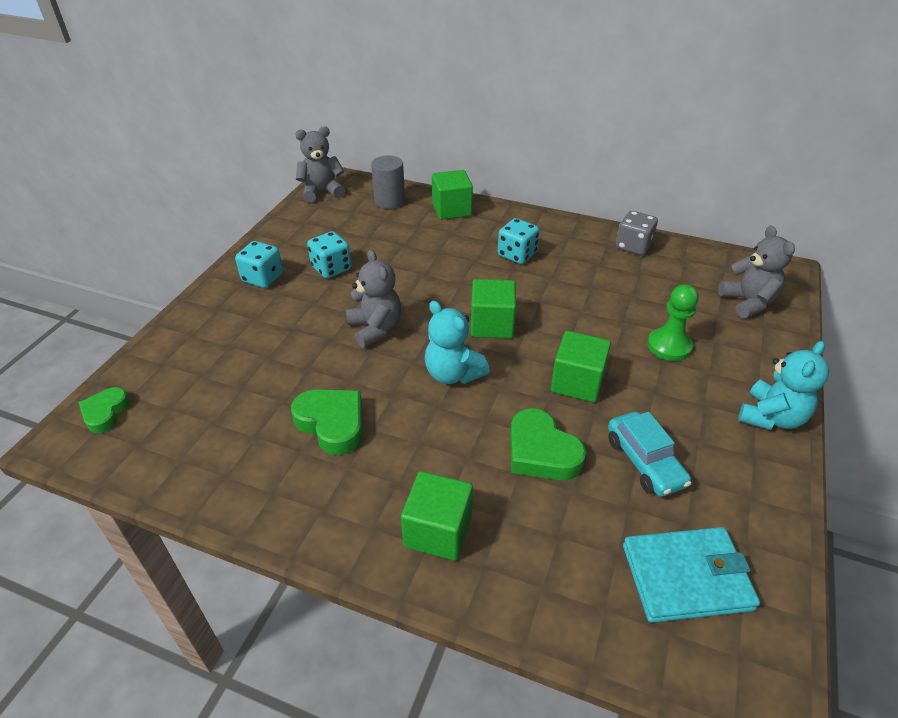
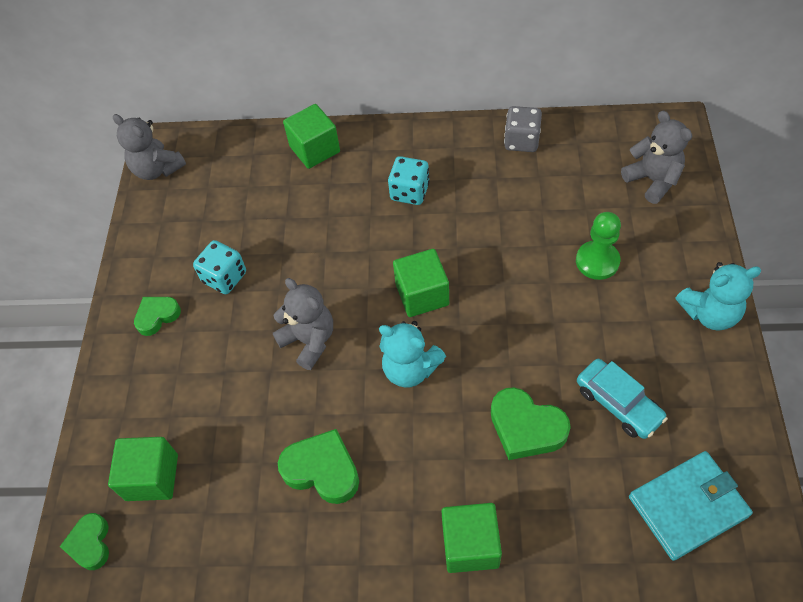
camera: 15 degrees left, 15 degrees up
turquoise dice [235,241,283,288] -> green heart [134,297,181,336]
grey teddy bear [295,126,345,202] -> grey teddy bear turned 105 degrees counterclockwise [113,114,186,180]
grey cylinder [371,155,405,209] -> none
green cube [551,331,611,402] -> green cube moved to [108,437,178,501]
turquoise teddy bear [738,341,829,430] -> turquoise teddy bear turned 60 degrees clockwise [676,262,762,331]

